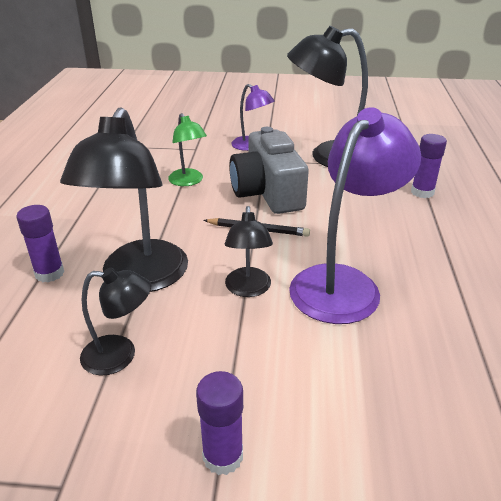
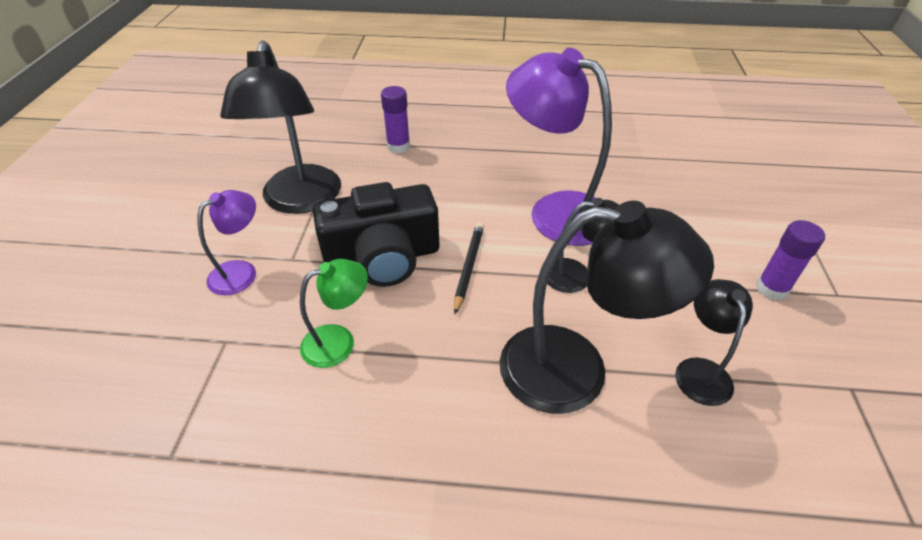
camera: 90 degrees left, 10 degrees up
purple glue stick [16,205,64,282] -> none
grey camera [229,127,309,214] -> black camera [313,182,439,287]

